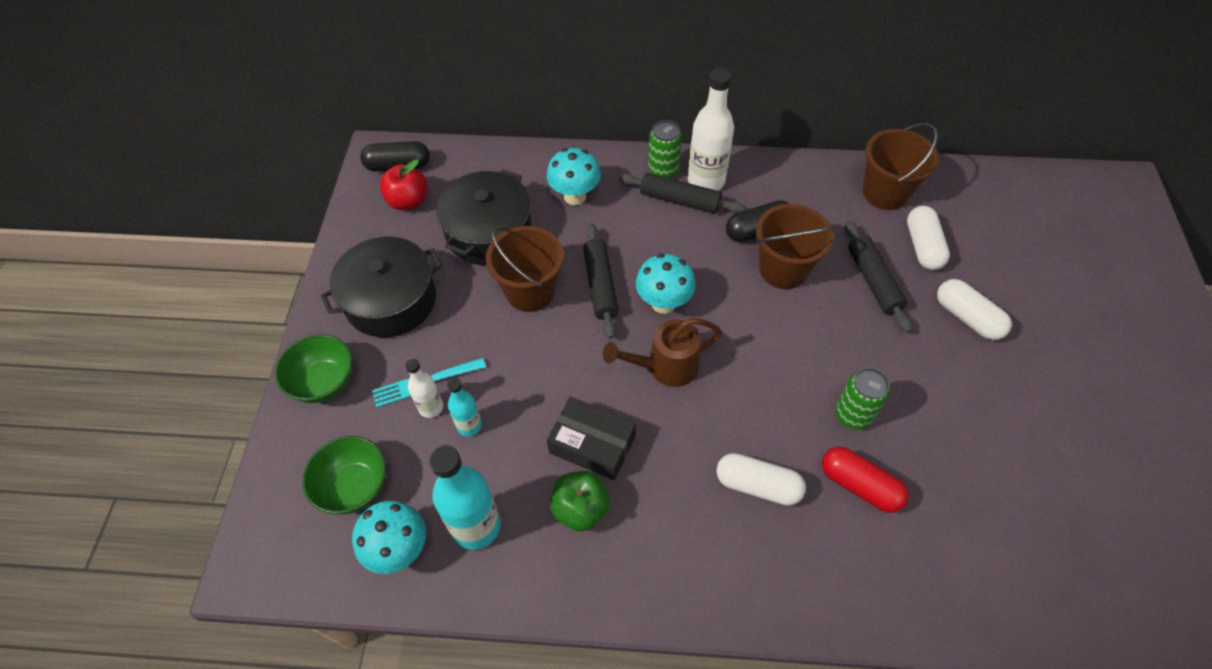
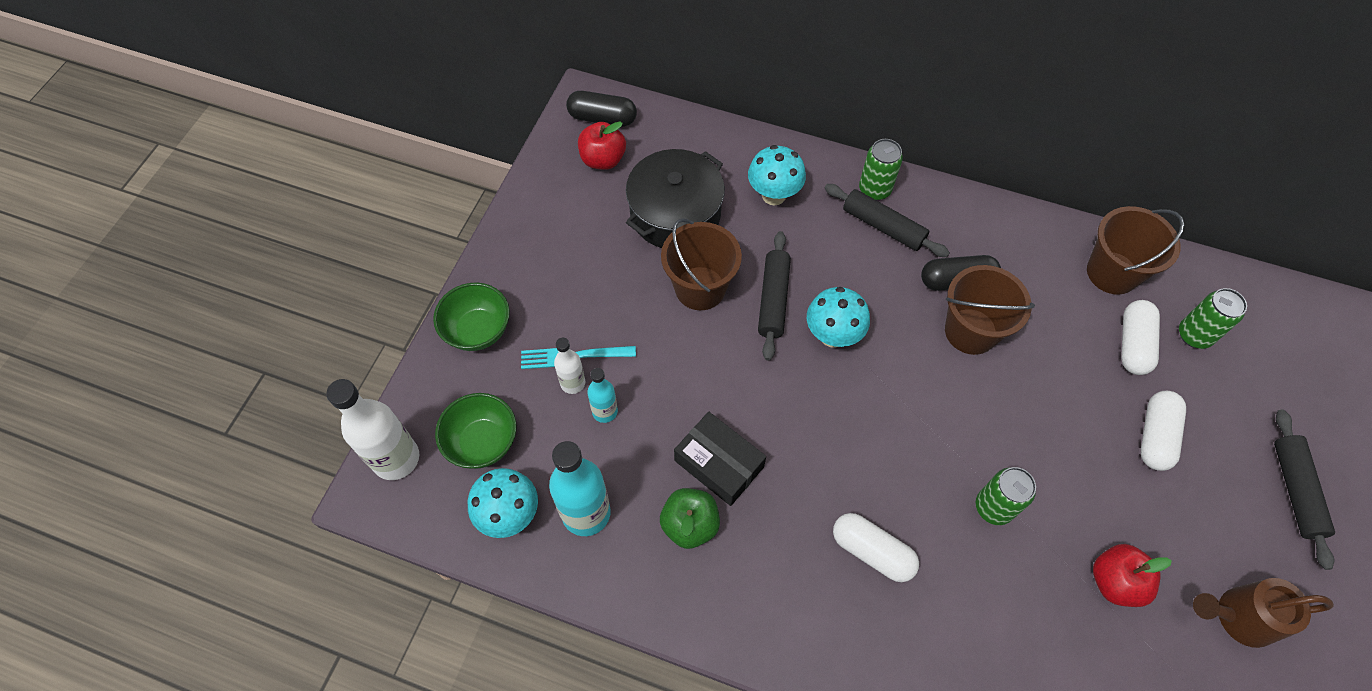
camera: 15 degrees right, 5 degrees up
black pot [321,237,443,337] -> none
brown watering can [603,318,723,387] -> brown watering can moved to [1193,578,1334,648]
white bottle [688,68,734,191] -> white bottle moved to [326,379,419,480]
red capsule [822,447,909,513] -> none
black rolling pin [845,220,912,333] -> black rolling pin moved to [1274,410,1335,570]
white capsule [937,279,1012,340] -> white capsule turned 45 degrees clockwise [1141,391,1186,471]
none -> red apple [1093,544,1172,607]
none -> green can [1179,288,1247,349]

